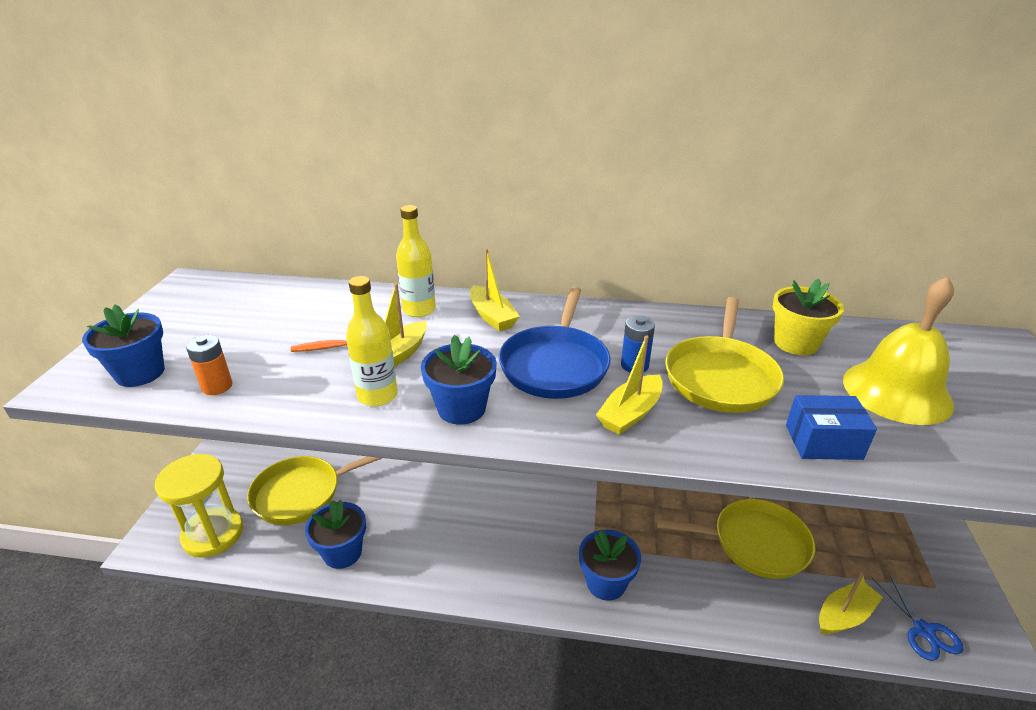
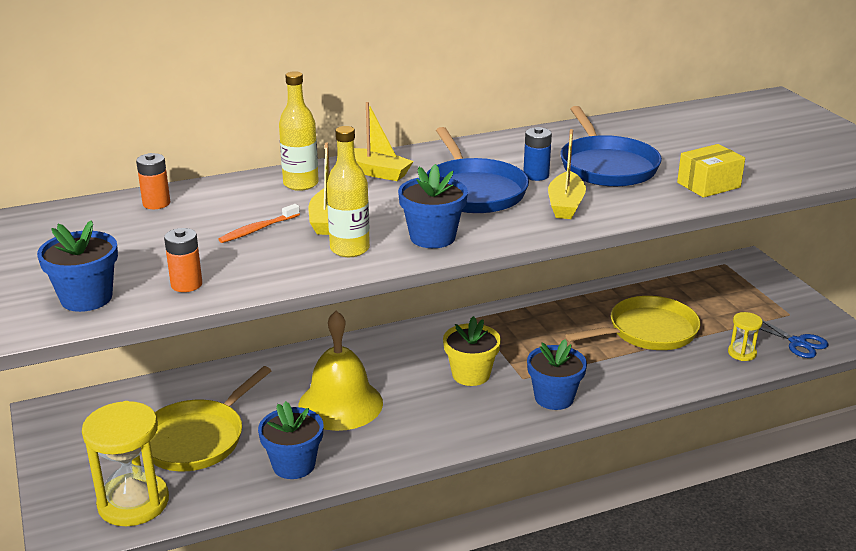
camera: 30 degrees left, 5 degrees down
yellow pan [665,297,784,413] -> blue pan [560,106,662,187]
yellow flower pot [773,279,844,355] -> yellow flower pot moved to [443,316,501,386]
blue box [786,395,877,460] -> yellow box [677,144,745,198]
yellow boat [819,572,883,634] -> yellow hourglass [728,312,763,361]
yellow bell [843,276,954,425] -> yellow bell moved to [298,311,383,431]
none -> orange battery [136,153,170,209]

